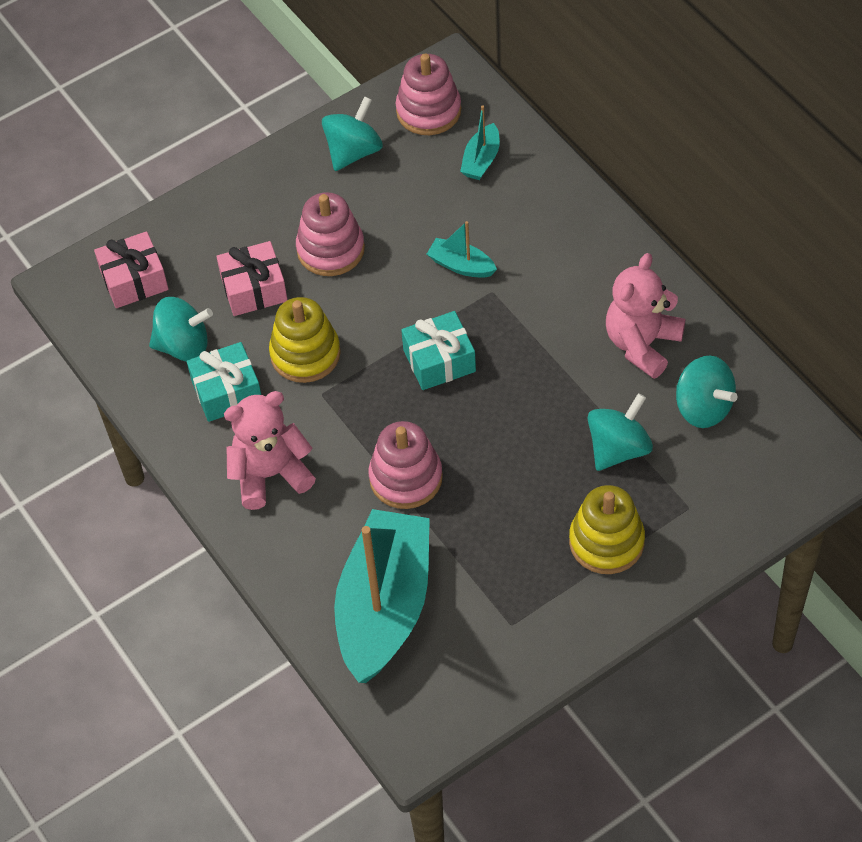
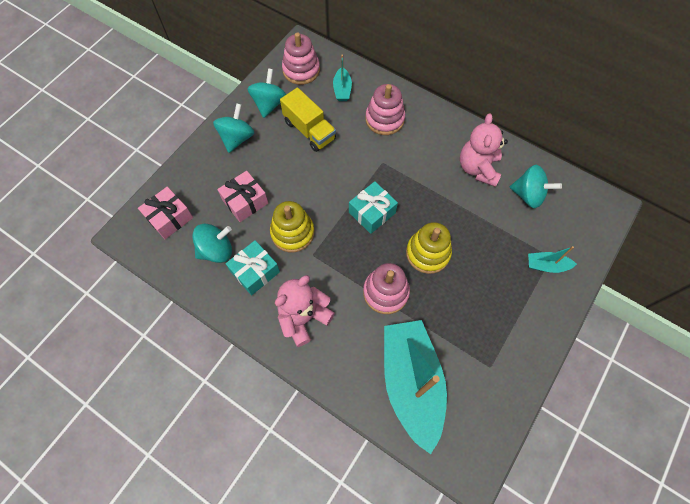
camera: 25 degrees left, 10 degrees up
pink stacking toy [296,192,365,276] -> pink stacking toy moved to [365,84,405,135]
turquoise boat [427,221,497,278] -> turquoise boat moved to [528,246,577,273]
yellow stacking toy [569,485,645,574] -> yellow stacking toy moved to [406,222,452,274]
turquoise spinning top [588,393,653,471] -> turquoise spinning top moved to [213,103,254,153]
none -> yellow truck [280,87,336,152]

